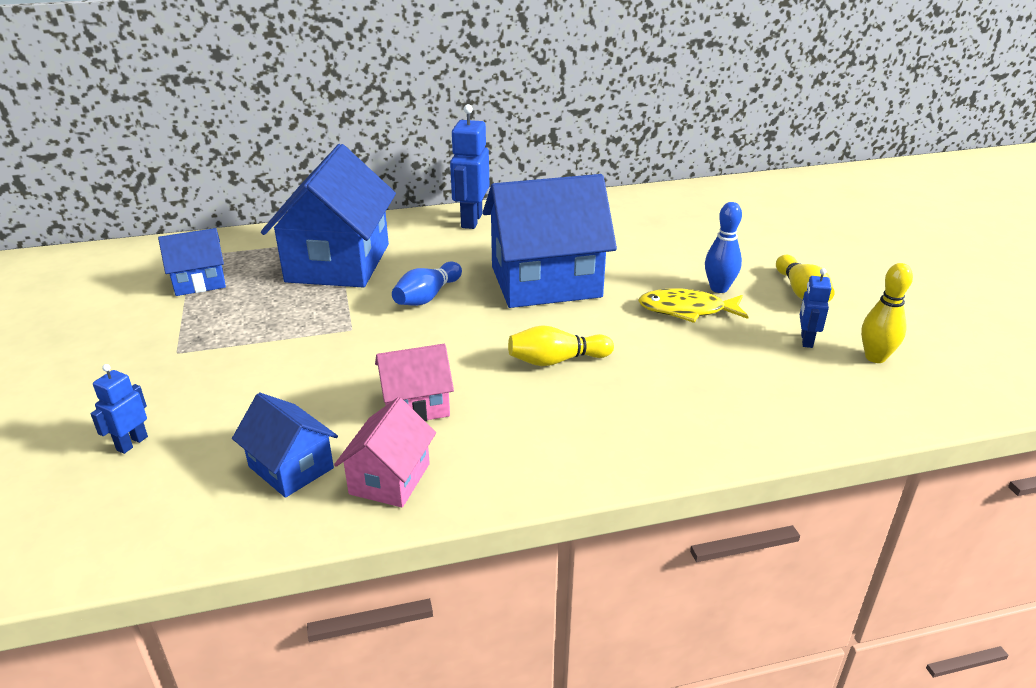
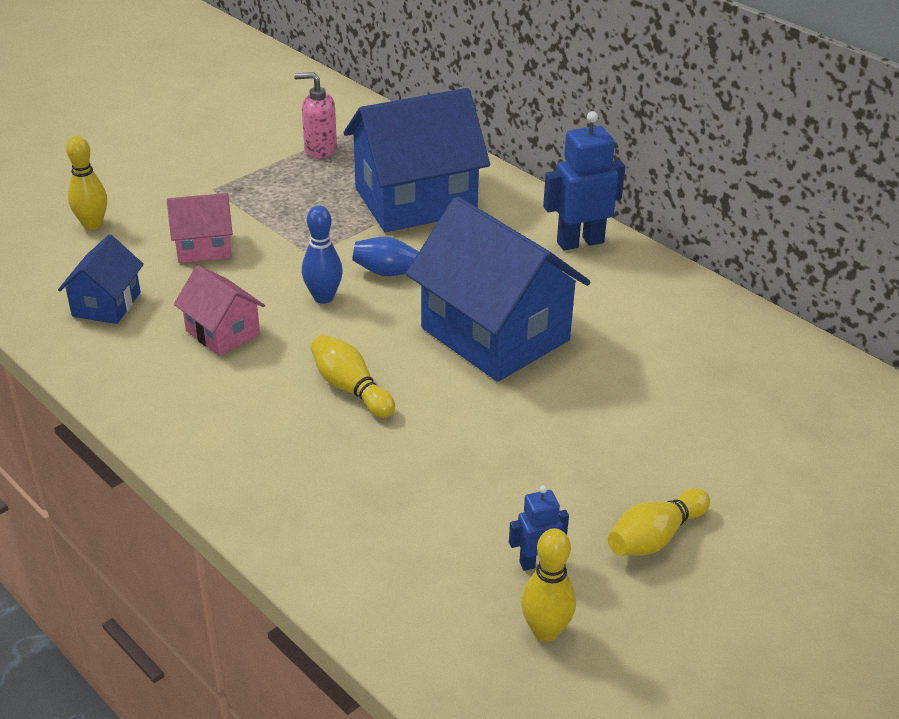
camera: 60 degrees right, 5 degrees up
blue robot [91,364,148,454] -> yellow bowling pin [66,136,107,230]
blue house [158,228,226,296] -> pink soap dispenser [294,72,337,159]
pink house [334,397,436,507] -> pink house moved to [167,193,233,263]
yellow fish [638,288,748,323] -> none
blue bowling pin [705,202,742,293] -> blue bowling pin moved to [302,205,343,304]

